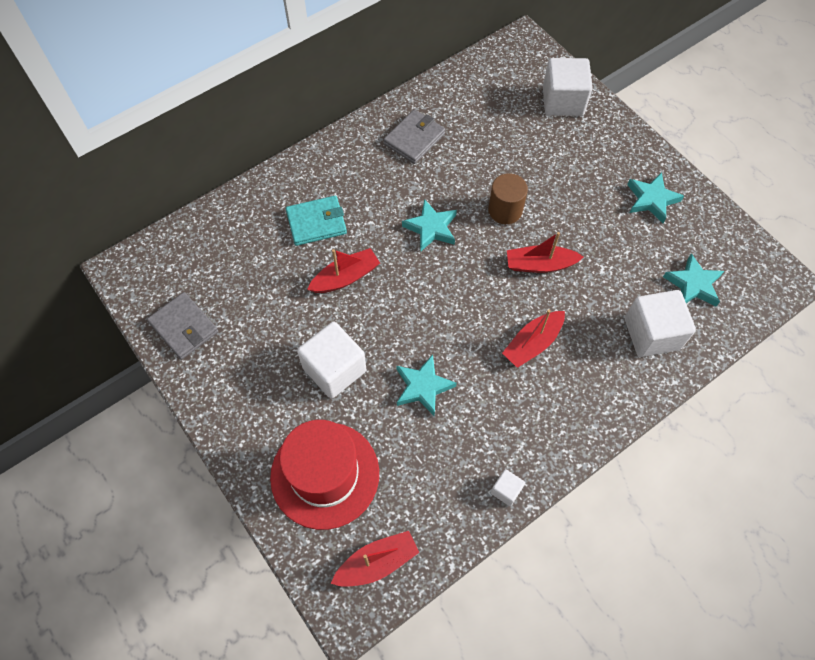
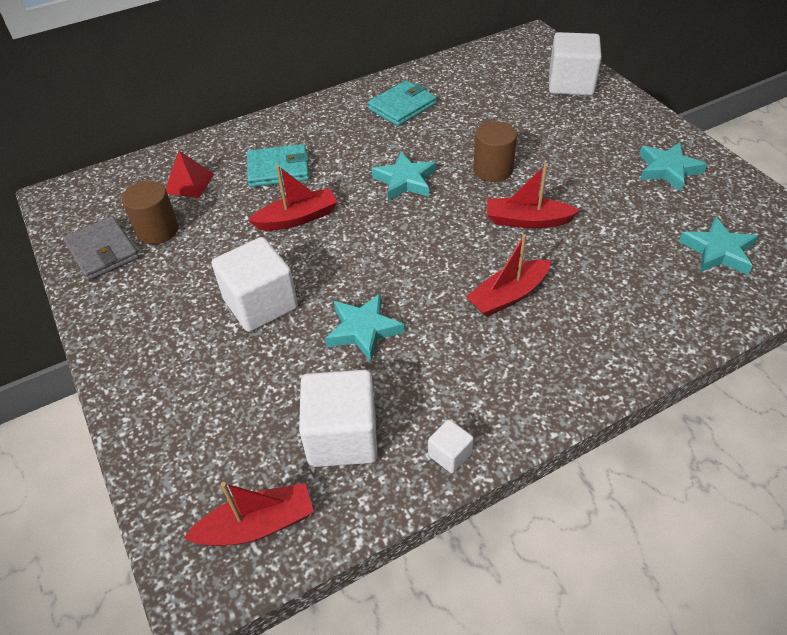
camera: 10 degrees right, 15 degrees down
red hat [270,420,379,530] -> none
grey wallet [383,109,445,164] -> turquoise wallet [368,80,437,126]
white cube [625,290,696,357] -> white cube moved to [299,370,378,467]
none -> brown cylinder [122,181,178,245]
none -> red pyramid [166,151,214,198]

